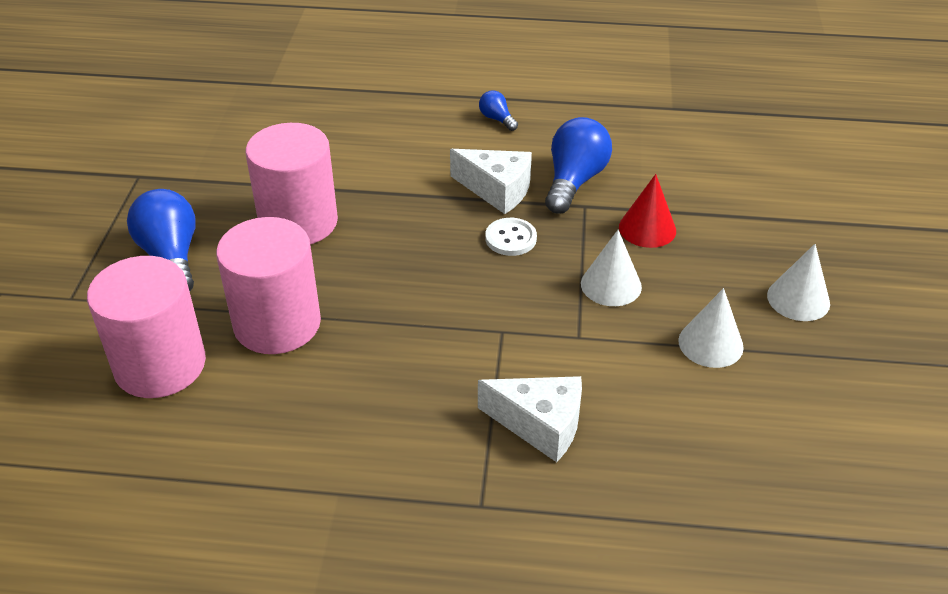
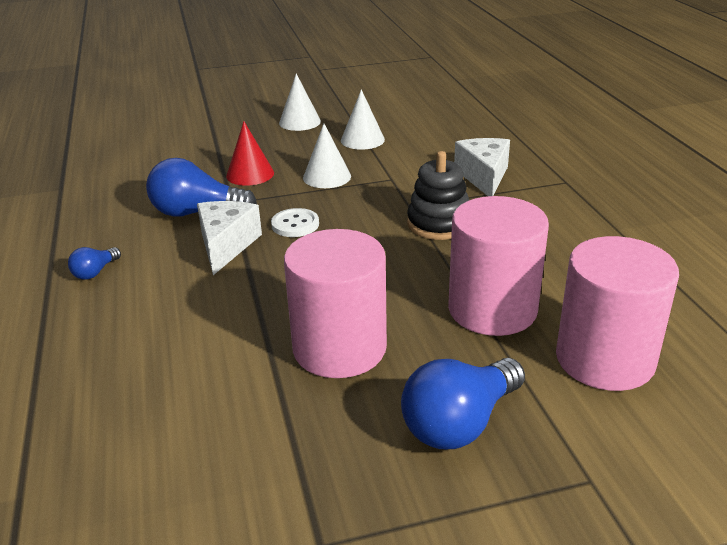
camera: 110 degrees left, 10 degrees down
none -> black stacking toy [407,151,469,240]

